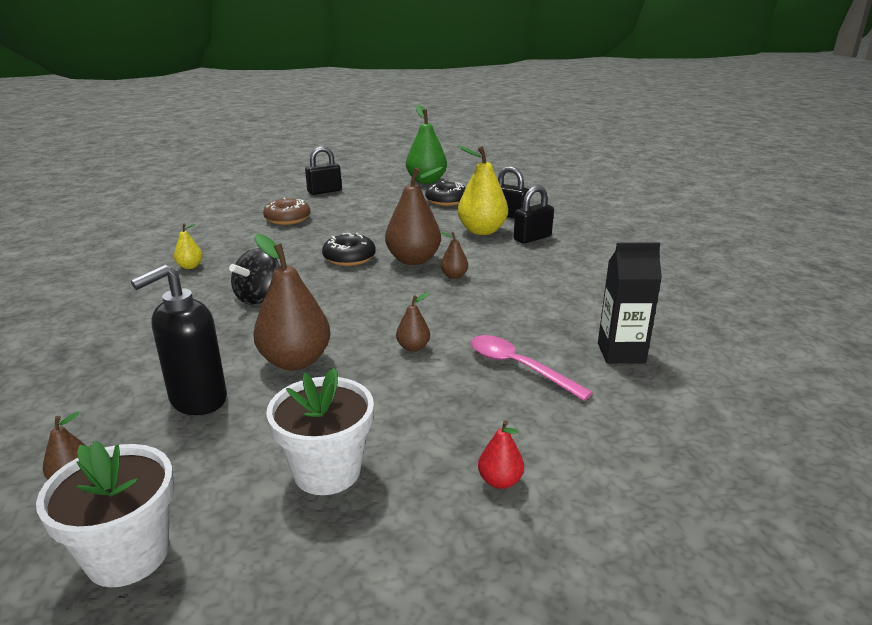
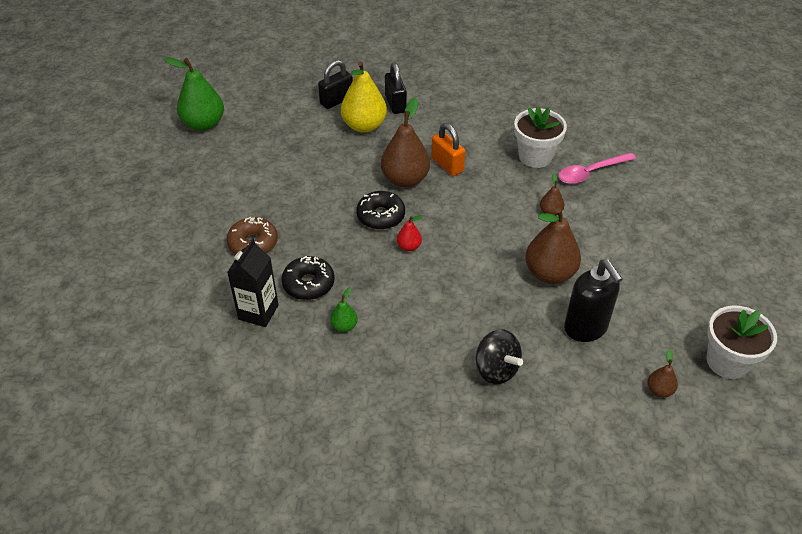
camera: 70 degrees left, 20 degrees up
yellow pear [174,224,203,269] -> green pear [330,287,358,332]
black spinning top [229,248,280,305] -> black spinning top moved to [476,329,523,384]
white flower pot [266,368,374,495] -> white flower pot moved to [514,106,567,168]
black padlock [305,146,342,195] -> none
black donut [425,181,466,206] -> black donut moved to [281,256,335,300]
brown pear [440,232,468,279] -> orange padlock [431,123,465,176]
red pear [478,420,524,489] -> red pear moved to [397,215,423,251]
black carton [598,242,662,364] -> black carton moved to [227,238,278,327]

